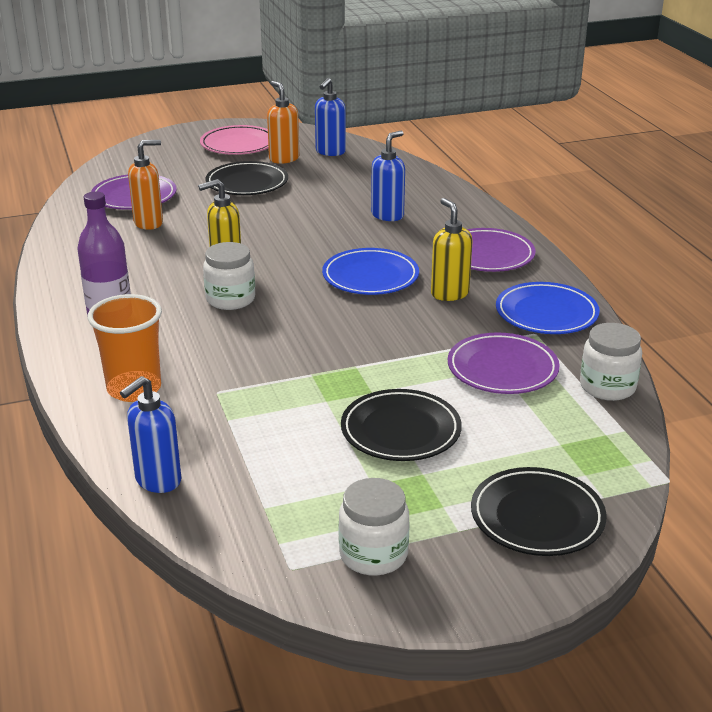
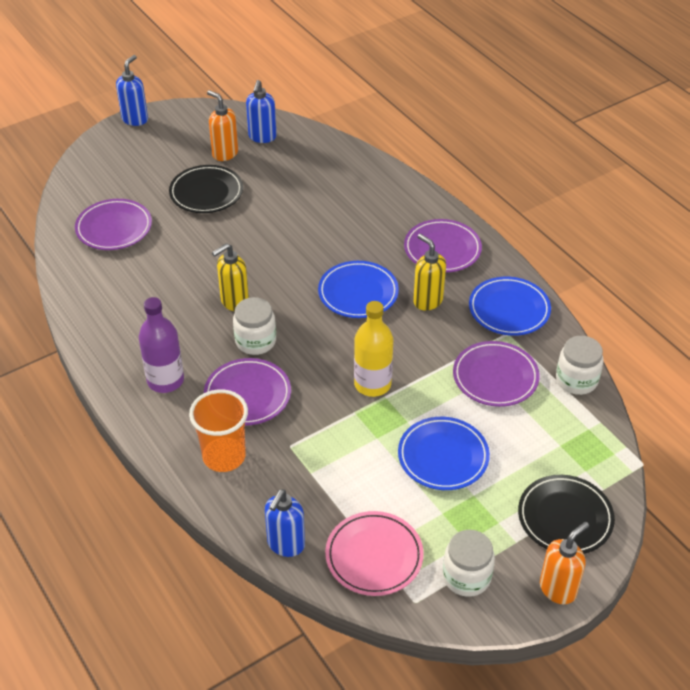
camera: 15 degrees left, 15 degrees up
orange soap dispenser [128,140,163,230] -> orange soap dispenser moved to [540,522,589,605]
pink plate [200,125,268,155] -> pink plate moved to [325,511,424,596]
black plate [341,389,462,461] -> blue plate [398,417,490,490]
blue soap dispenser [371,131,405,221] -> blue soap dispenser moved to [116,55,148,126]
none -> purple plate [204,358,291,426]
none -> yellow bottle [354,301,393,397]

